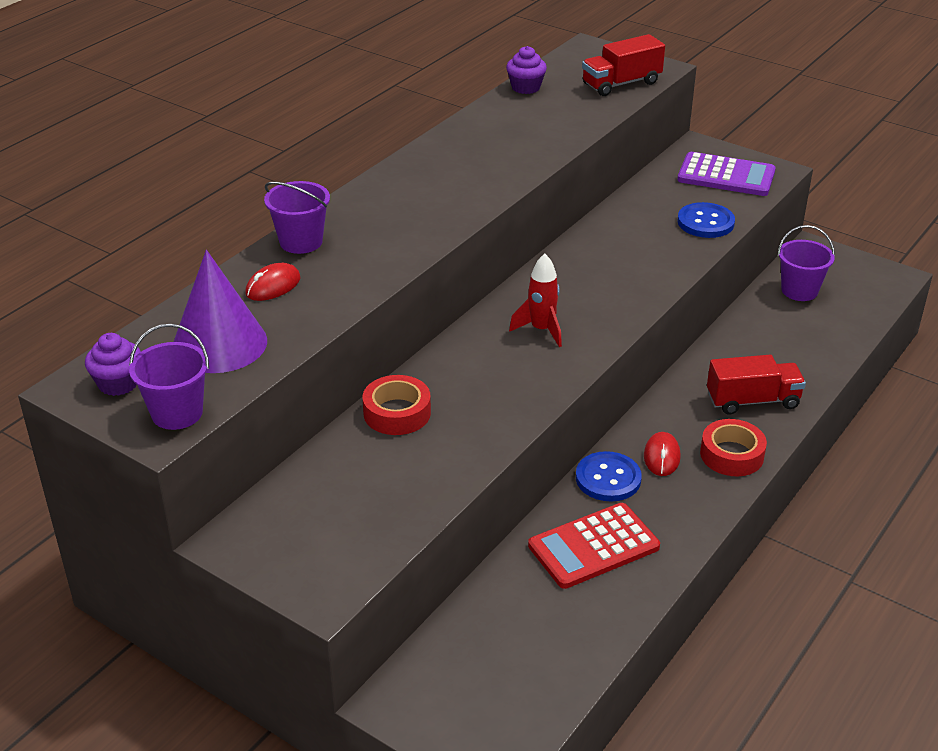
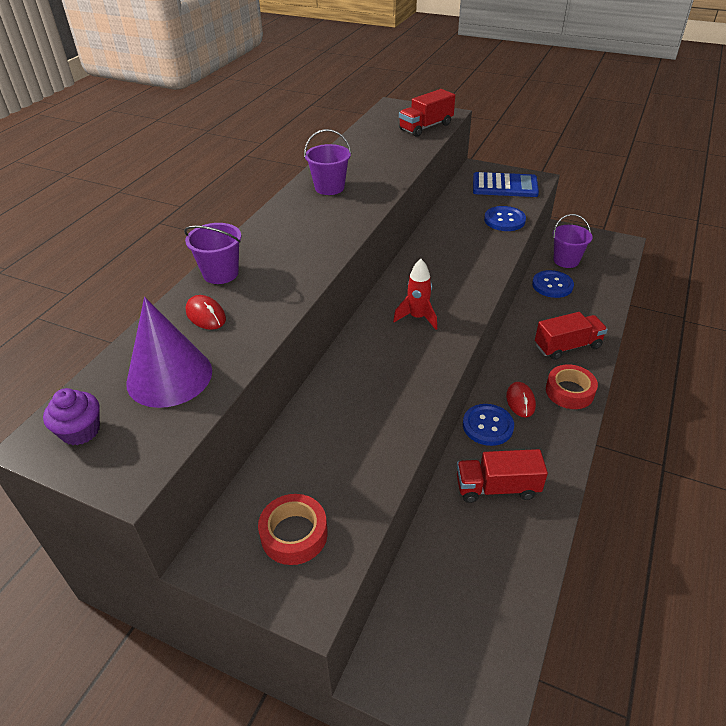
camera: 10 degrees left, 5 degrees up
purple bucket [129,324,209,430] -> purple bucket moved to [304,129,351,195]
red mouse [245,263,301,301] -> red mouse turned 75 degrees counterclockwise [186,295,226,330]
red tape [363,375,431,435] -> red tape moved to [258,494,328,565]
purple cupcake [506,46,547,94] -> none
red calculator [528,503,660,589] -> red truck [457,449,548,503]
purple calculator [677,152,776,196] -> blue calculator [473,172,539,197]
none -> blue button [532,270,574,298]

